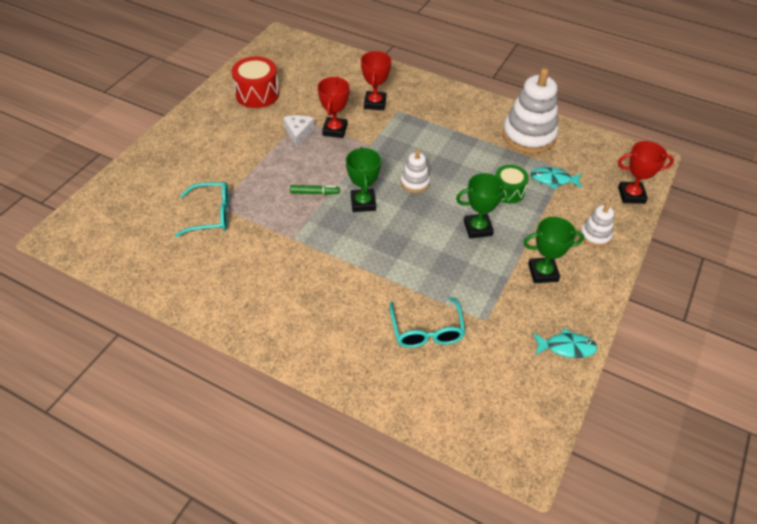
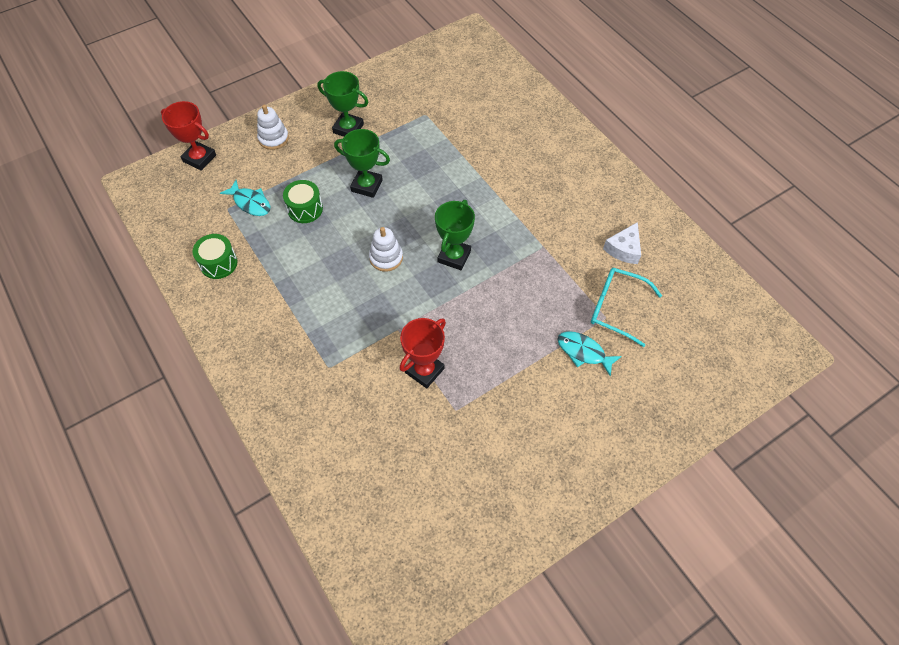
camera: 150 degrees left, 10 degrees up
red drum [232,57,279,108] -> none
white cheese [283,115,315,147] -> white cheese moved to [603,222,641,264]
green marker [290,185,339,195] -> none
red trophy [361,51,391,111] -> none
turquoise glasses [390,297,466,348] -> none
white stacking toy [502,68,558,154] -> green drum [193,234,238,279]
turquoise fish [533,328,598,358] -> turquoise fish moved to [557,331,622,377]

